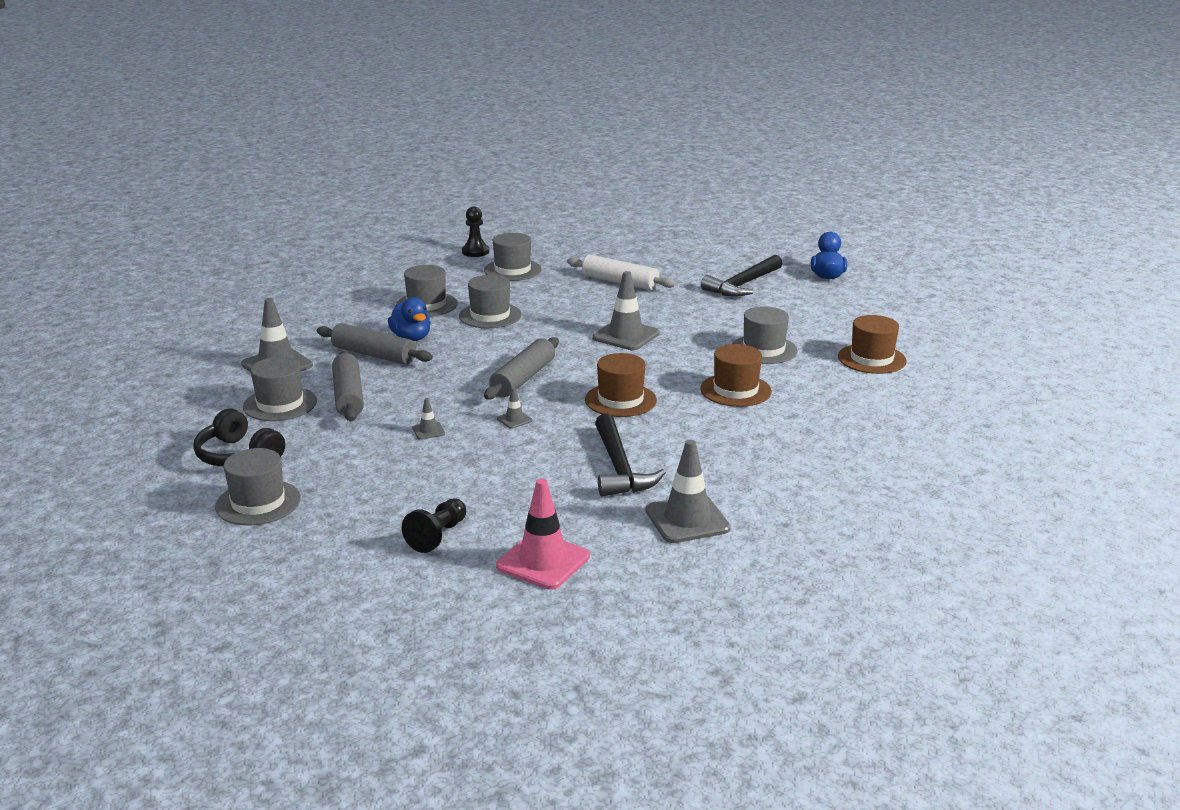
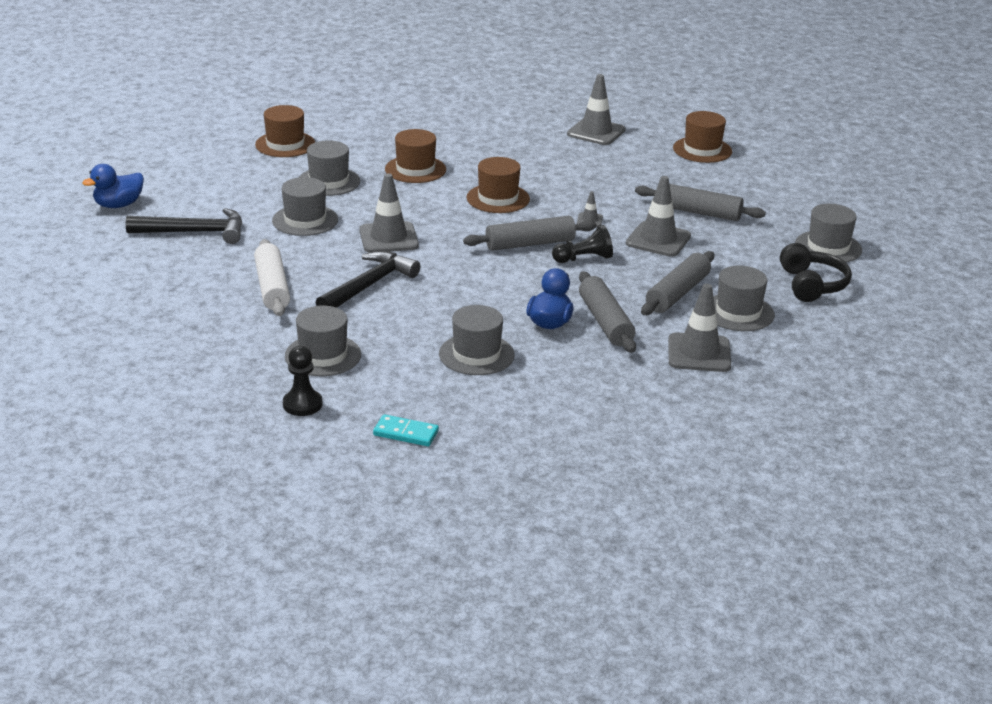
camera: 135 degrees left, 5 degrees up
black pawn [402,498,466,553] -> black pawn moved to [552,225,613,263]
grey traffic cone [412,398,445,440] -> grey traffic cone [626,176,691,257], size x2.17
grey hat [459,275,522,328] -> grey hat moved to [272,177,338,236]
pink traffic cone [496,478,590,589] -> brown hat [673,111,732,163]
black hammer [595,414,666,497] -> black hammer moved to [315,251,421,308]
none -> turquoise domino [373,414,439,446]
none -> grey rolling pin [635,184,766,221]

